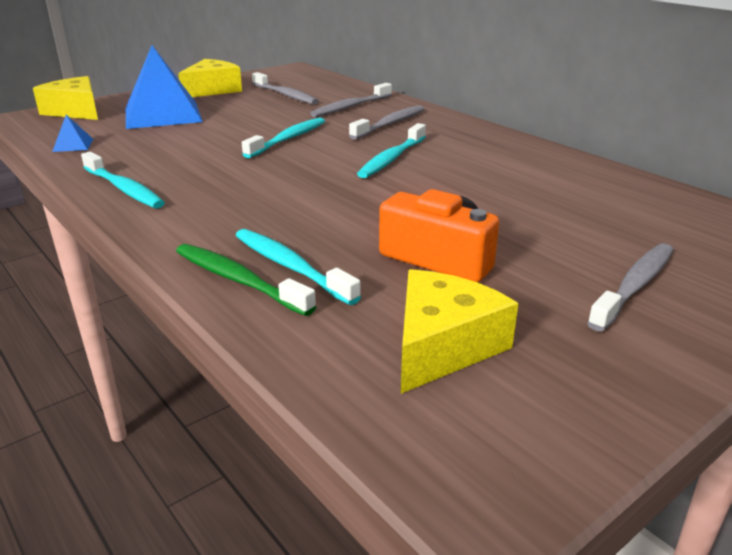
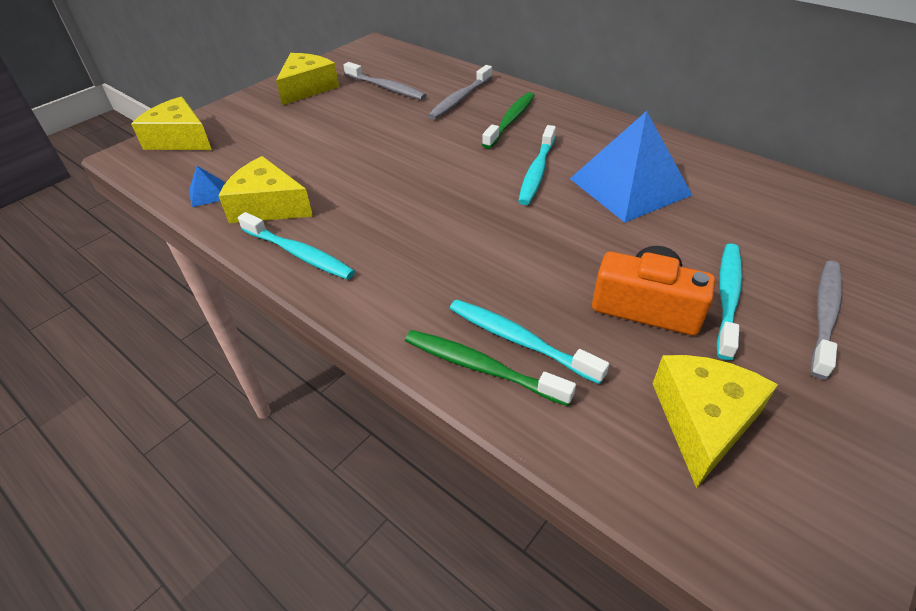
camera: 10 degrees left, 15 degrees up
blue pyramid [126,45,203,129] -> blue pyramid moved to [570,111,692,222]
turquoise toothbrush [242,117,325,158] -> turquoise toothbrush moved to [717,243,742,360]
grey toothbrush [349,105,424,140] -> green toothbrush [482,92,535,149]
none -> yellow cheese [219,156,313,223]

